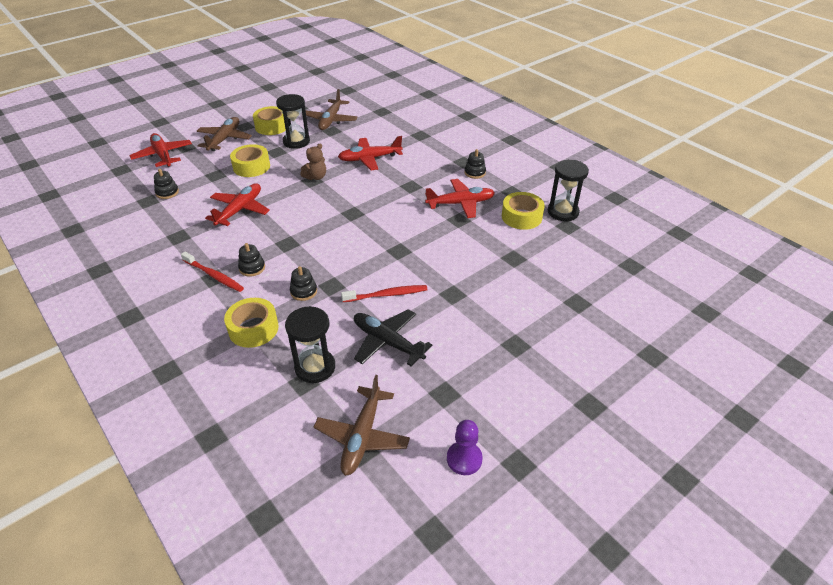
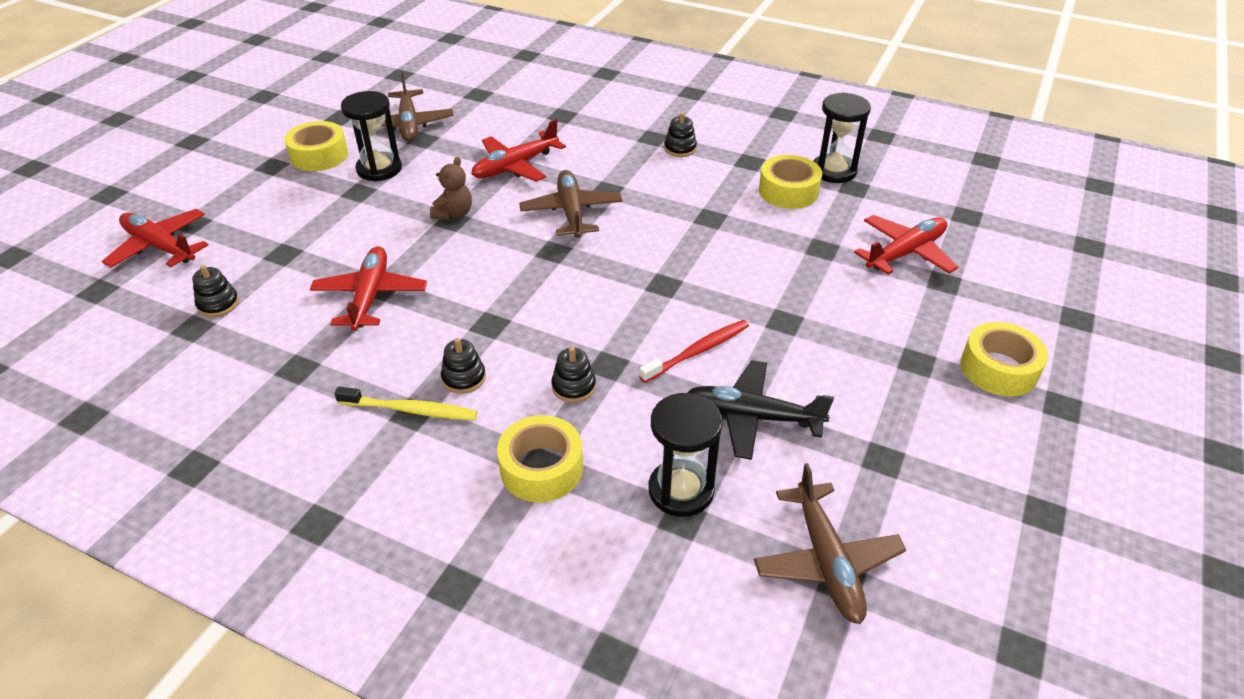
camera: 25 degrees left, 0 degrees up
red toothbrush [181,252,244,292] -> yellow toothbrush [334,387,477,420]
brown plane [197,117,252,151] -> brown plane moved to [519,170,623,238]
yellow tape [230,144,270,177] -> yellow tape moved to [961,322,1048,396]
red plane [425,179,495,218] -> red plane moved to [854,215,958,275]
purple pawn [447,420,483,475] -> none

